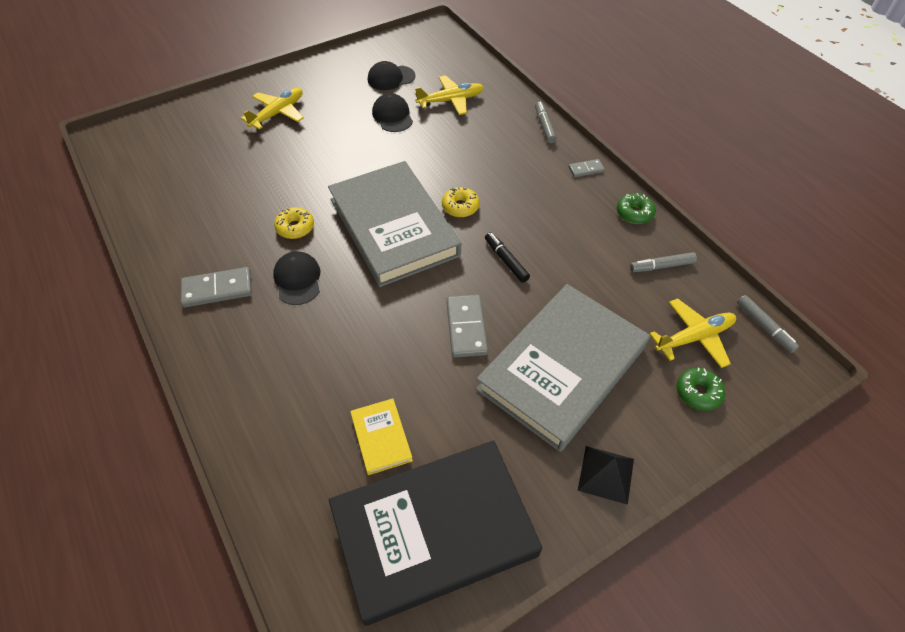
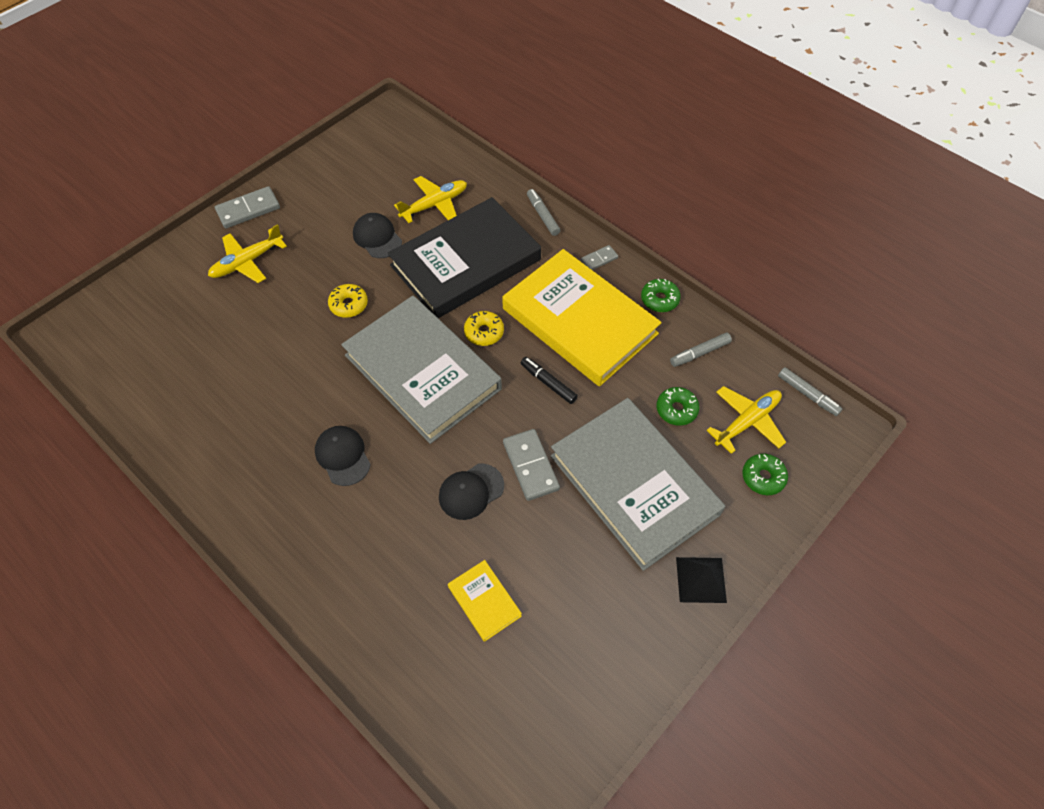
camera: 15 degrees left, 5 degrees up
grey domino [181,267,252,307] -> grey domino moved to [215,186,280,228]
yellow plane [241,88,304,130] -> yellow plane turned 150 degrees counterclockwise [208,224,287,283]
yellow donut [274,207,314,239] -> yellow donut moved to [328,284,368,318]
black book [329,440,542,626] -> black book moved to [388,197,541,318]
black cap [368,61,416,90] -> black cap moved to [439,464,504,520]
grey book [476,284,650,452] -> grey book turned 60 degrees counterclockwise [550,398,725,571]
none -> yellow book [502,249,662,387]
none -> green donut [657,387,699,426]

